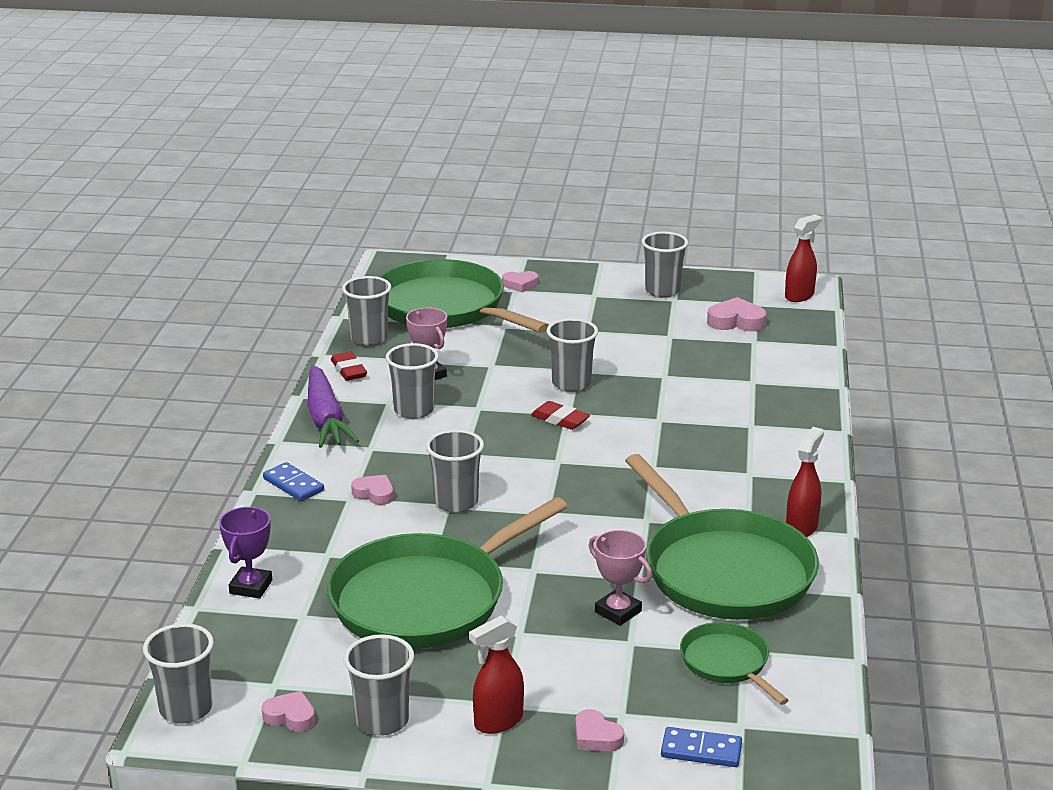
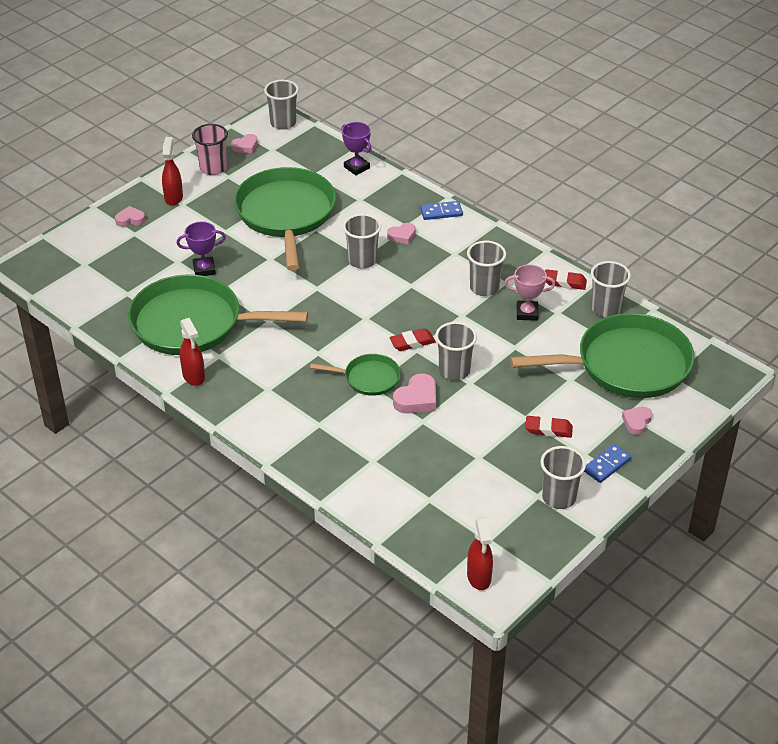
camera: 125 degrees right, 15 degrees up
purple carrot [308,365,359,448] -> none
grey cup [344,634,414,736] -> pink cup [192,124,228,175]
pink trophy [589,530,652,626] -> purple trophy [177,222,226,276]
blue domino [661,727,742,767] -> blue domino moved to [584,444,631,483]
green pan [680,622,789,705] -> green pan moved to [310,354,401,396]
pink heart [707,297,767,331] -> pink heart moved to [393,373,436,414]
none -> red eraser [525,416,573,438]

